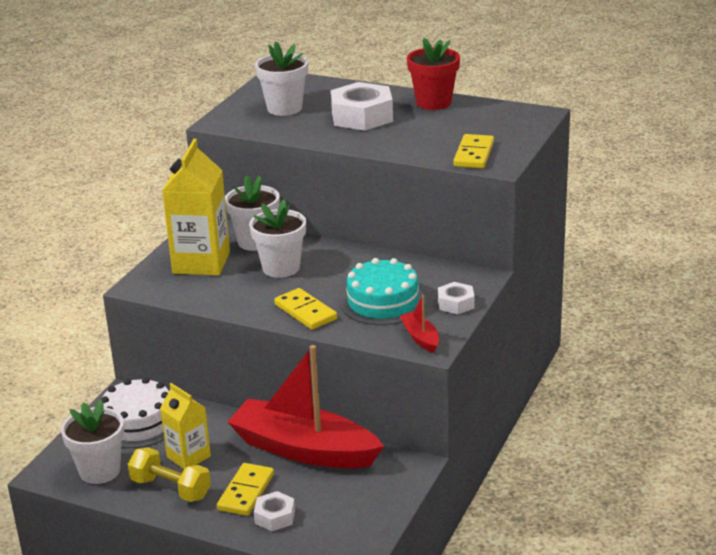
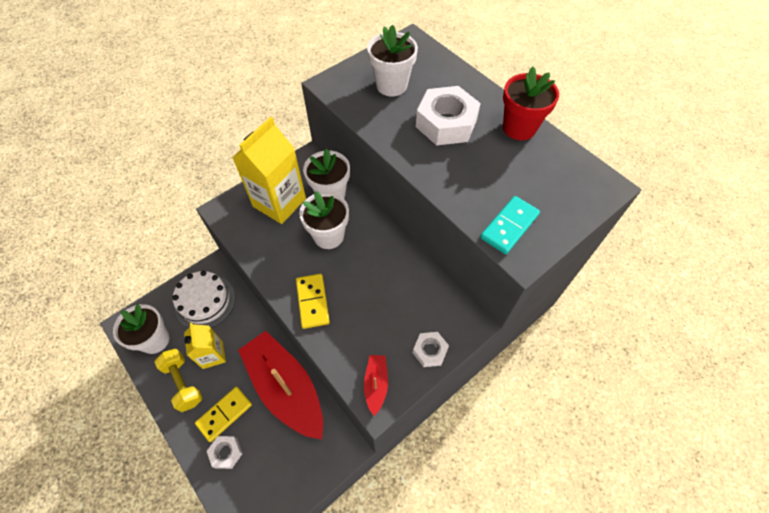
camera: 25 degrees right, 30 degrees up
turquoise cake [340,258,425,325] -> none
yellow domino [453,134,494,168] -> turquoise domino [480,196,540,254]

